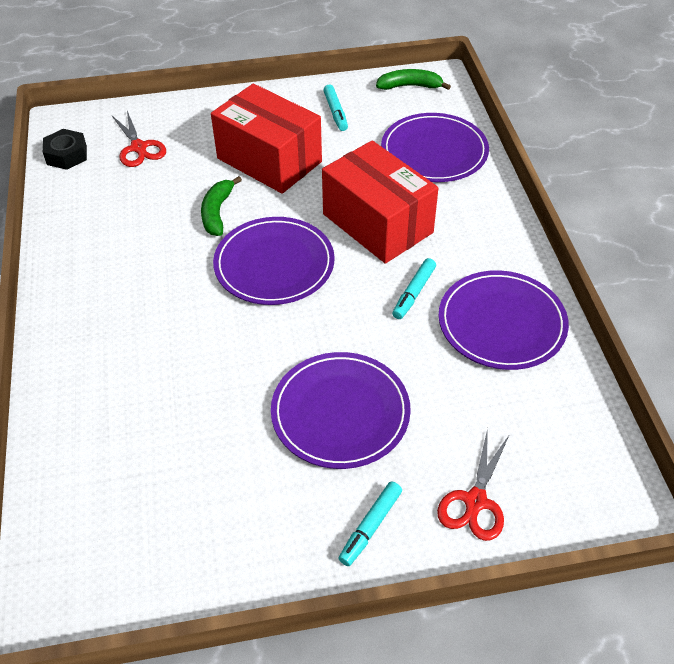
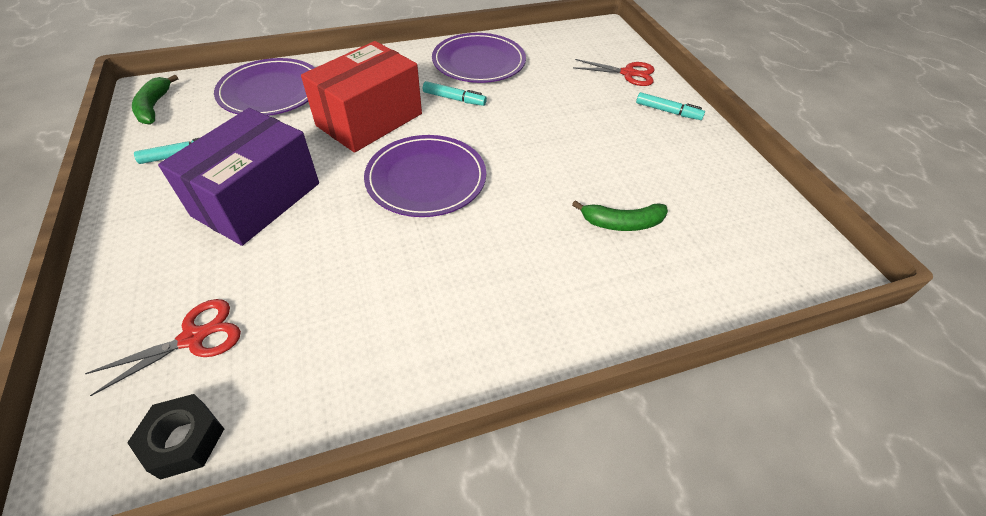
camera: 100 degrees left, 0 degrees up
green banana [201,176,242,236] -> green banana moved to [572,200,668,231]
red box [211,83,322,194] -> purple box [158,108,319,246]
purple plate [271,352,411,469] -> none

